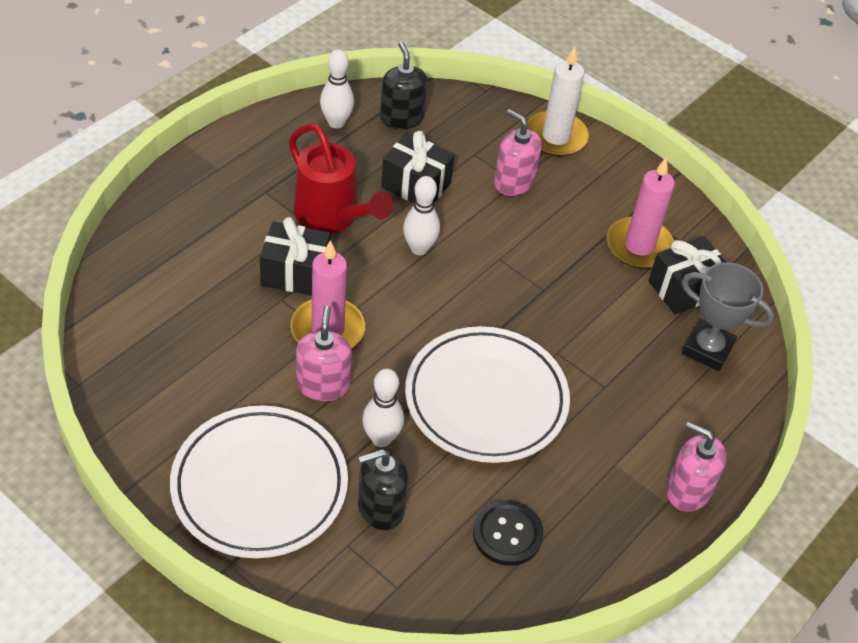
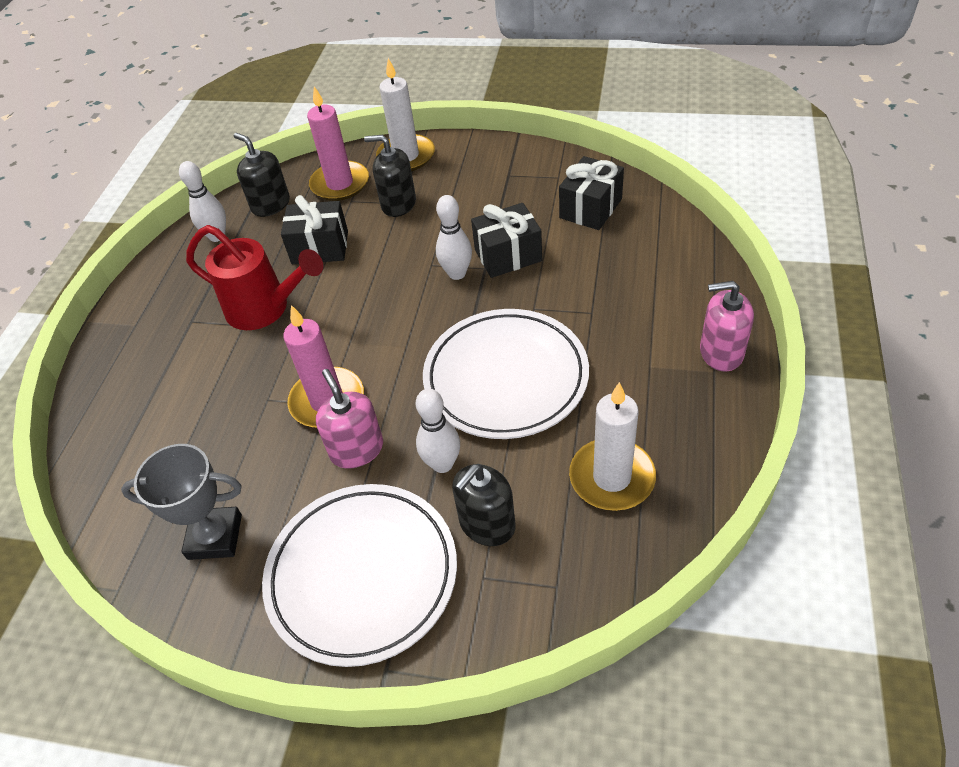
camera: 20 degrees left, 0 degrees up
black gift [260,217,330,296] -> black gift moved to [471,203,542,278]
white bowling pin [403,176,440,255] -> white bowling pin moved to [436,195,472,280]
black button [473,500,543,566] -> white candle [569,382,656,511]
pink soap dispenser [494,109,542,196] -> black soap dispenser [364,135,416,217]
pink candle [607,158,675,269] -> pink candle moved to [307,86,369,201]
grey trophy [682,262,774,371] -> grey trophy moved to [121,444,242,560]

